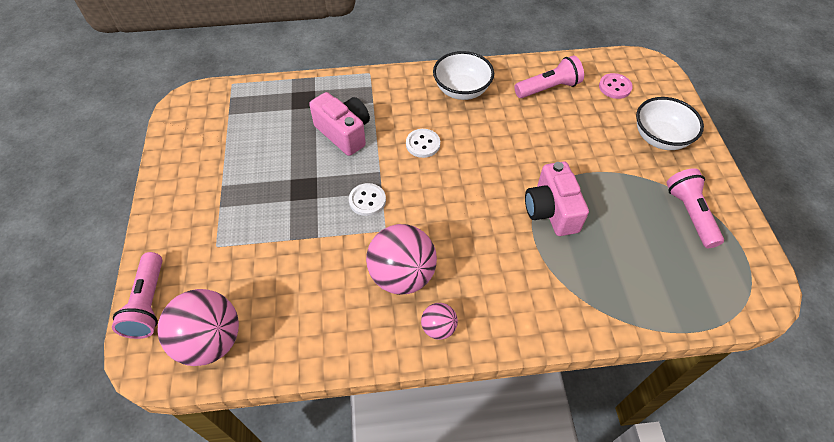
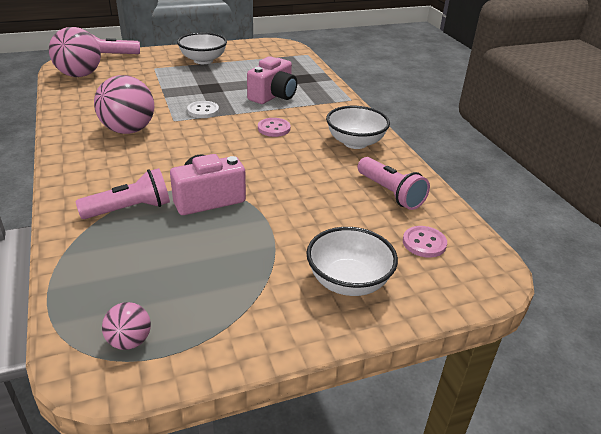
camera: 75 degrees right, 20 degrees down
white button [406,129,440,158] -> pink button [258,118,291,137]
pink ball [421,303,458,340] -> pink ball moved to [102,302,151,350]
pink flashlight [667,168,724,248] -> pink flashlight moved to [76,168,170,219]
none -> white bowl [177,33,227,64]

